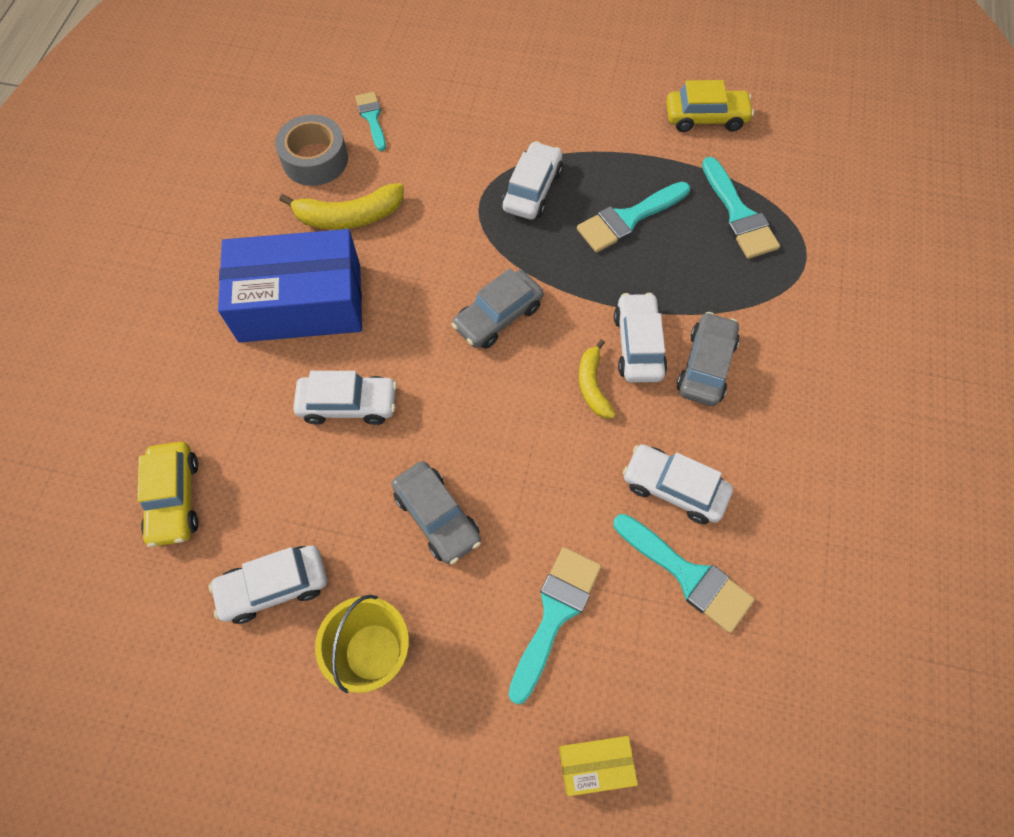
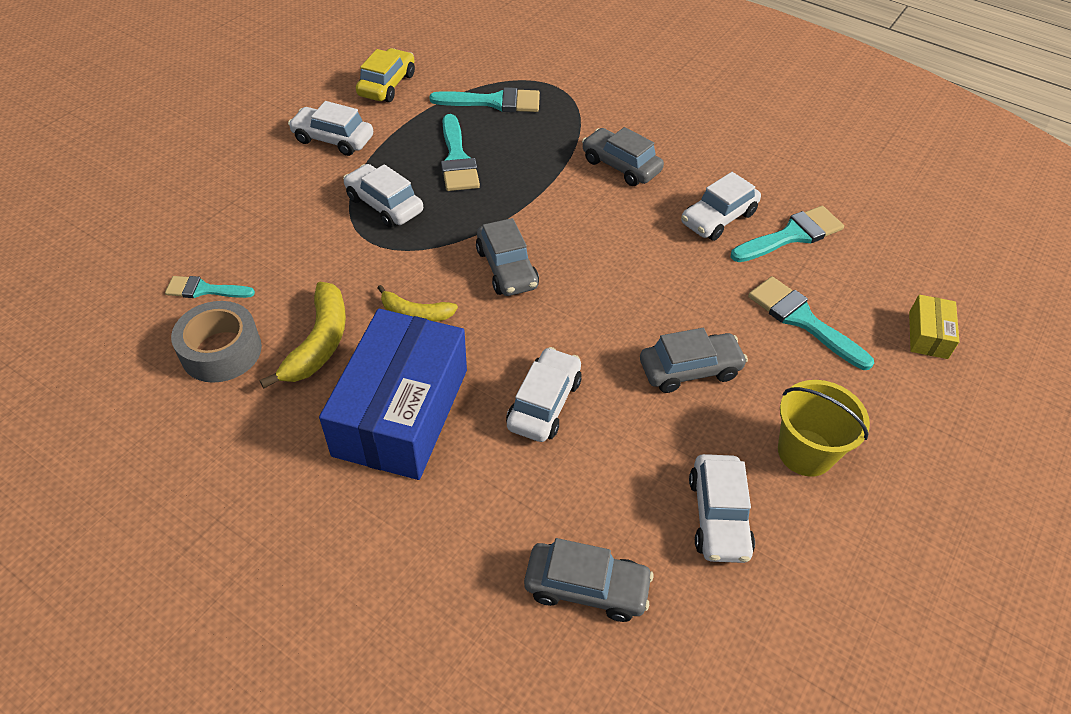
camera: 70 degrees left, 15 degrees down
yellow car [137,442,199,547] -> grey car [524,538,654,622]
yellow banana [579,339,616,418] -> yellow banana moved to [378,285,458,322]
white car [614,293,668,383] -> white car moved to [288,101,373,156]

